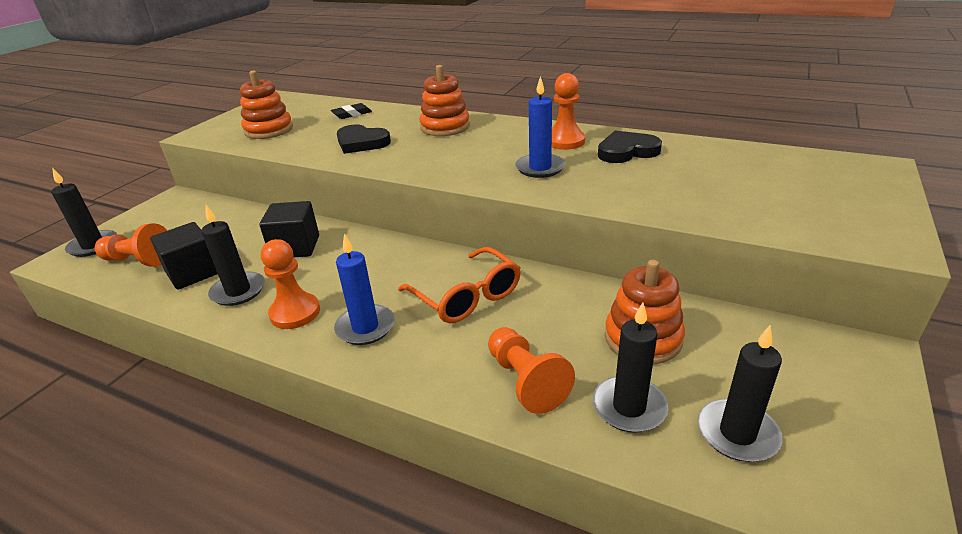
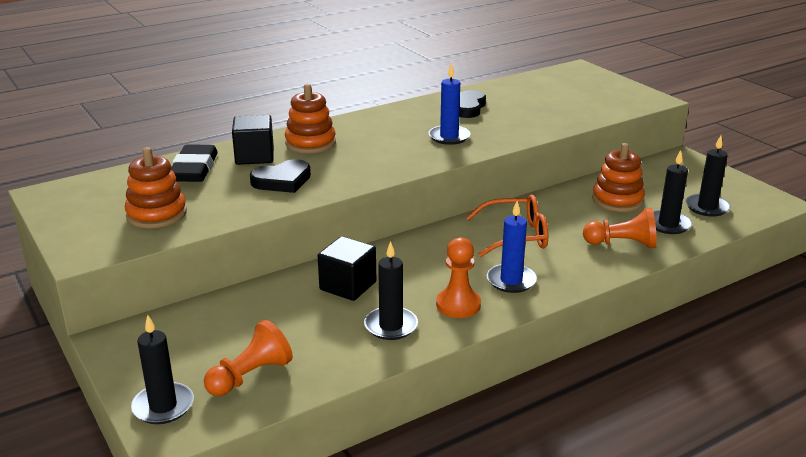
camera: 60 degrees left, 5 degrees down
black cube [150,222,218,290] -> black cube moved to [232,115,274,165]
black eraser [331,103,372,119] -> black eraser [171,144,218,182], size x1.78
orange pawn [552,73,585,150] -> none

